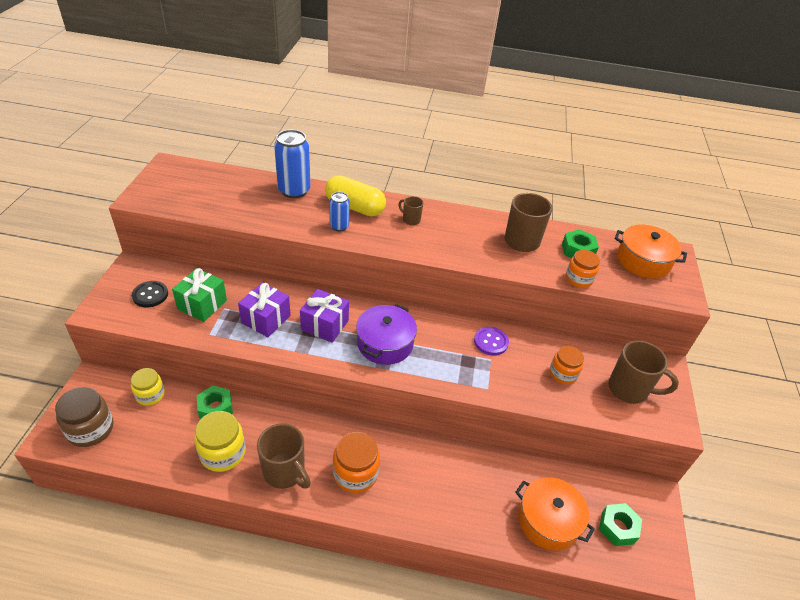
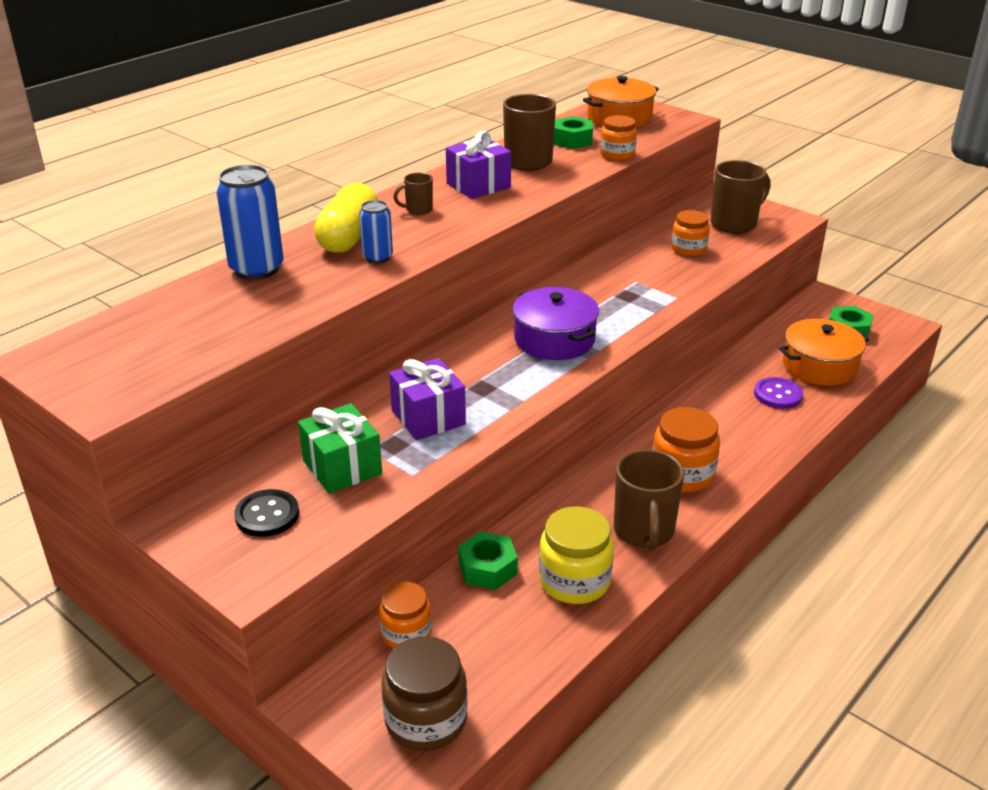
camera: 55 degrees left, 10 degrees down
yellow jar [131,368,165,406] -> orange jar [379,582,432,648]
brown mug [257,423,311,489] -> brown mug turned 105 degrees clockwise [614,449,684,551]
purple gift [300,289,349,343] -> purple gift moved to [446,131,511,199]
yellow capsule [325,175,386,216] -> yellow capsule turned 45 degrees counterclockwise [314,183,378,253]
purple button [474,327,509,356] -> purple button moved to [754,377,803,409]

